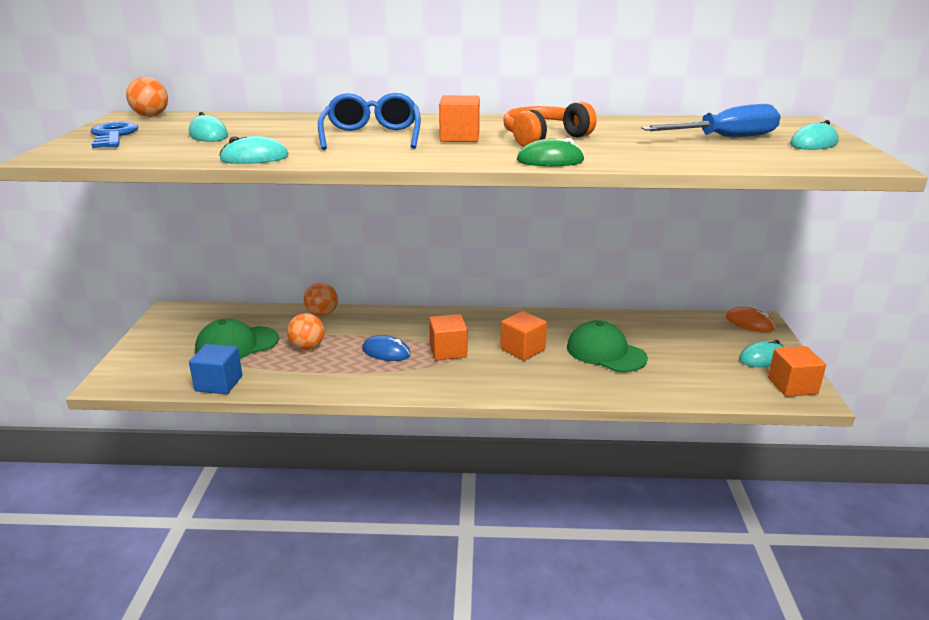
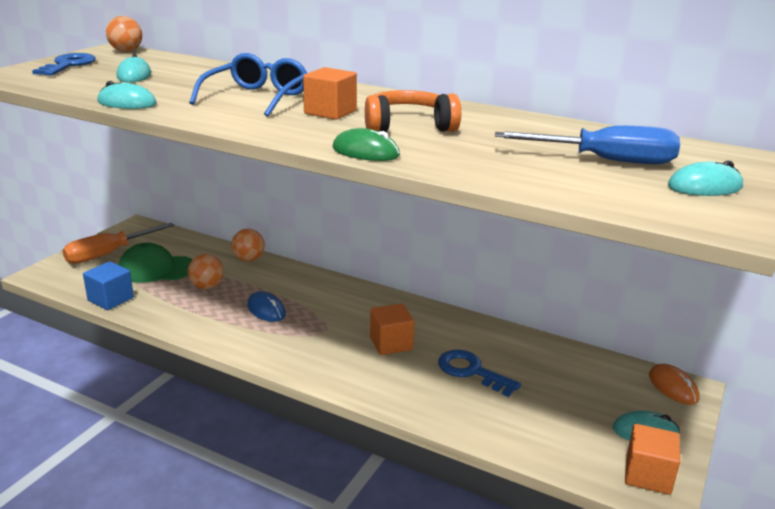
camera: 25 degrees right, 0 degrees up
orange cube [429,314,467,361] -> none
green cap [567,320,648,372] -> blue key [438,350,521,397]
none -> orange screwdriver [62,223,174,264]

